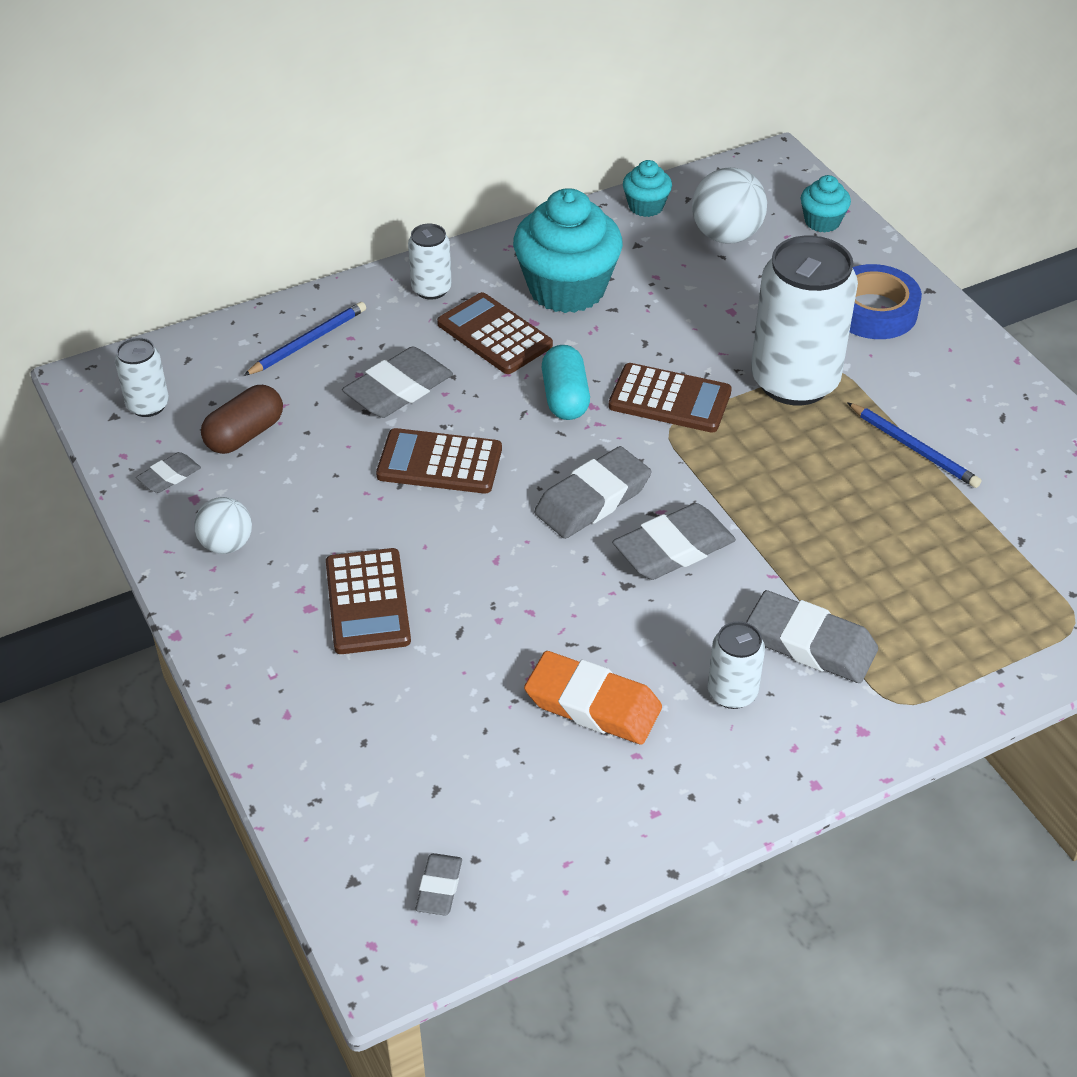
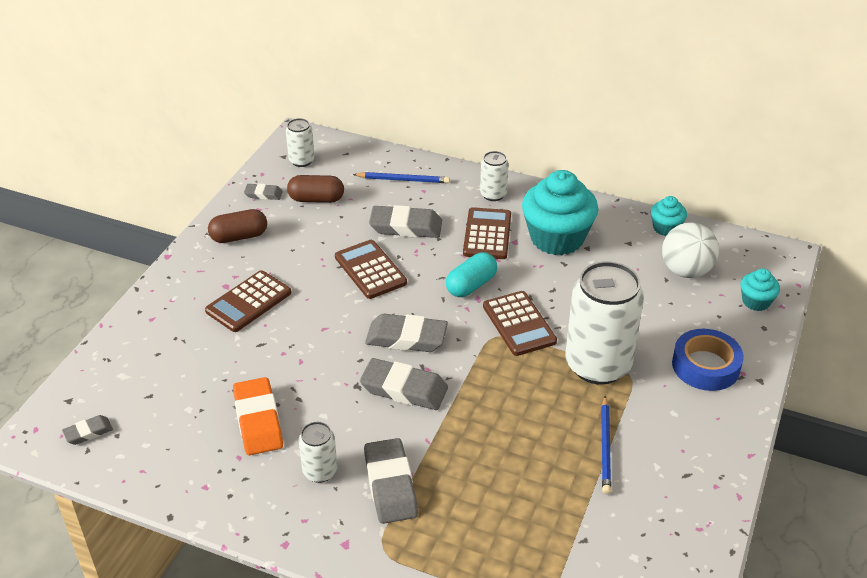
camera: 50 degrees right, 5 degrees down
white ball [194,497,252,554] -> brown capsule [208,209,267,243]

